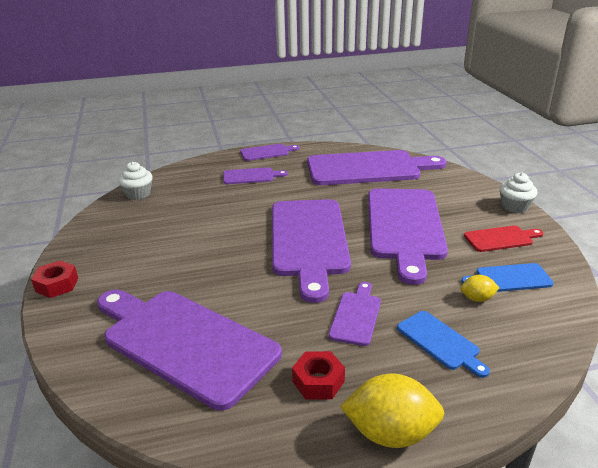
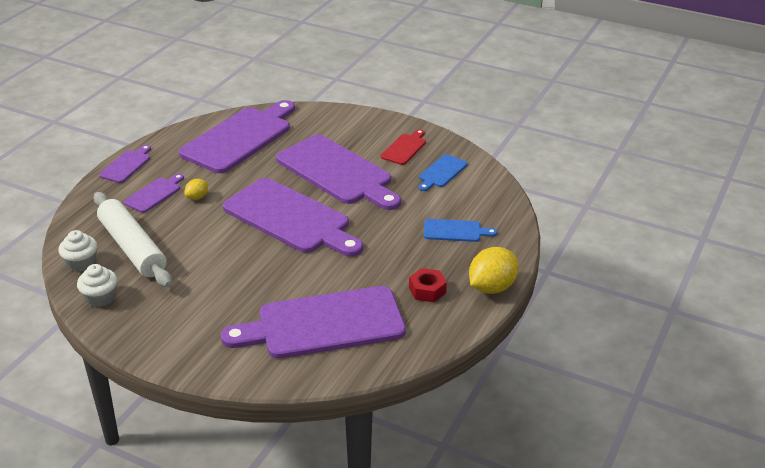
camera: 50 degrees left, 5 degrees up
red nut [31,261,78,298] -> none
purple cutting board [329,282,381,346] -> none
yellow lemon [460,275,500,302] -> yellow lemon moved to [185,179,208,200]
white cupcake [500,173,538,213] -> white cupcake moved to [77,264,117,307]
none -> white rolling pin [93,192,172,287]

